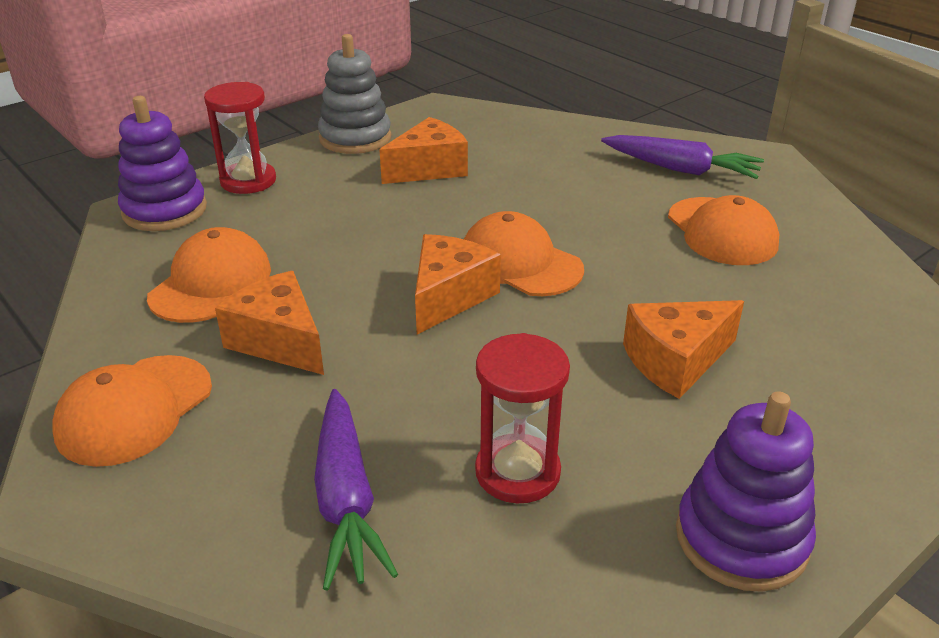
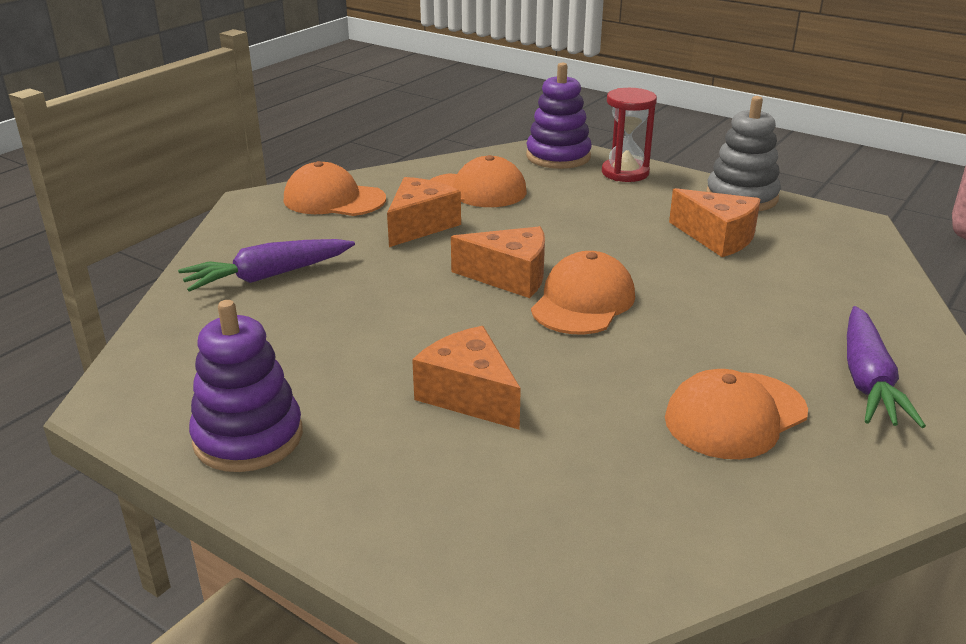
camera: 75 degrees right, 5 degrees down
red hourglass [475,333,570,503] -> none

